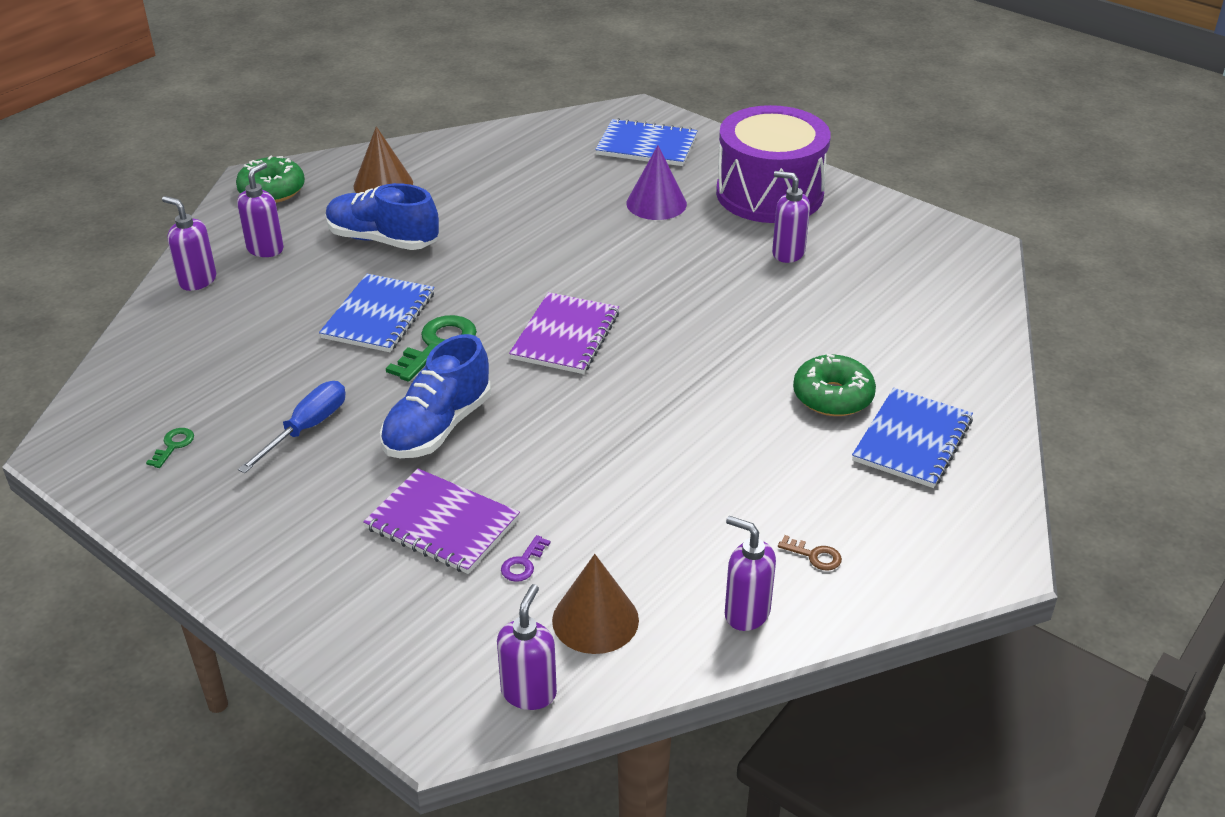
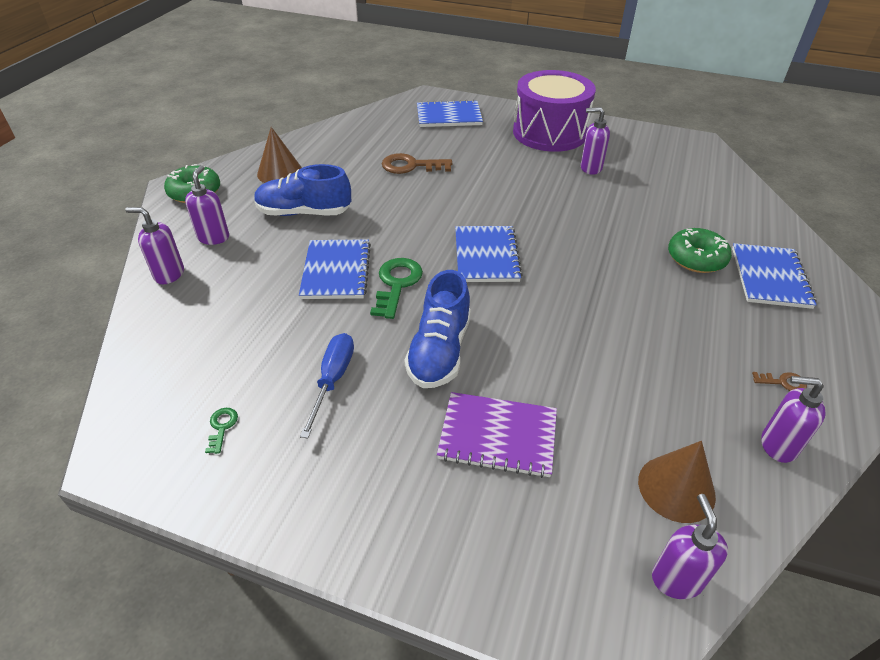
camera: 20 degrees left, 5 degrees up
purple key [501,535,551,582] -> none
purple notebook [509,292,619,374] -> blue notebook [455,226,523,282]
purple cone [626,145,687,220] -> none
none -> brown key [382,153,452,174]

